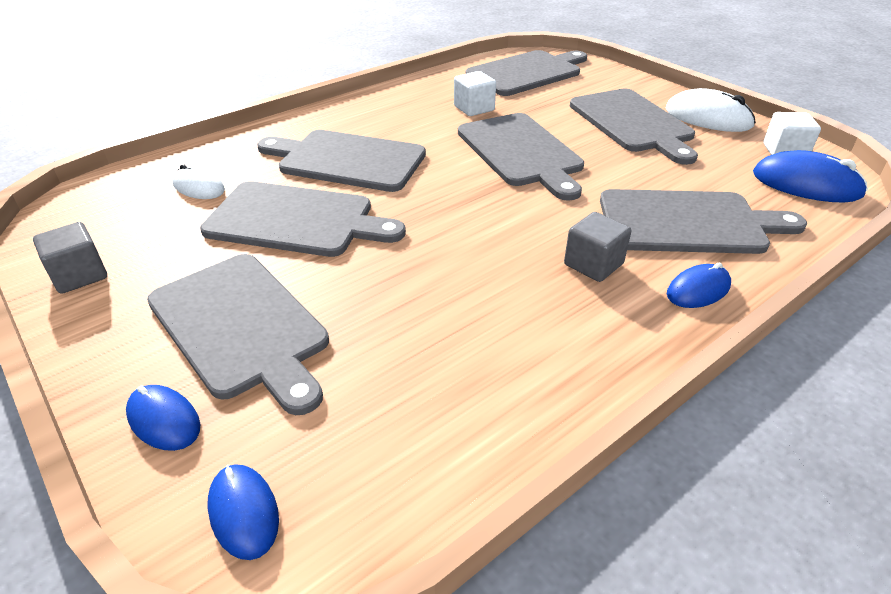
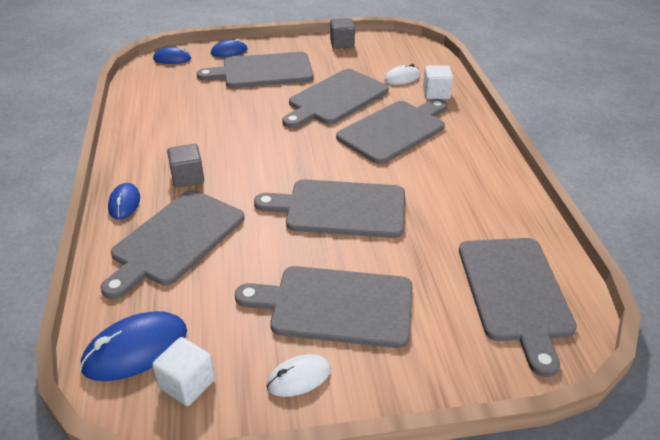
camera: 120 degrees right, 0 degrees up
white cube [454,71,496,116] -> white cube moved to [423,66,453,99]
white mouse [666,88,756,132] -> white mouse [266,354,331,397], size x0.61

